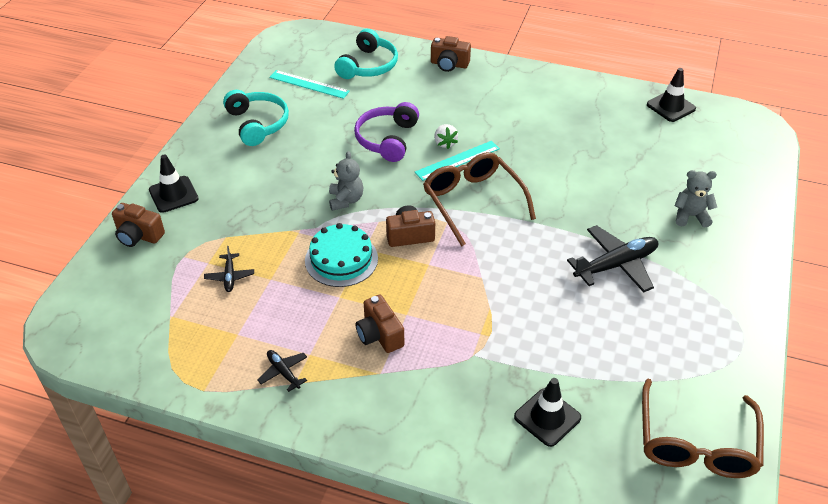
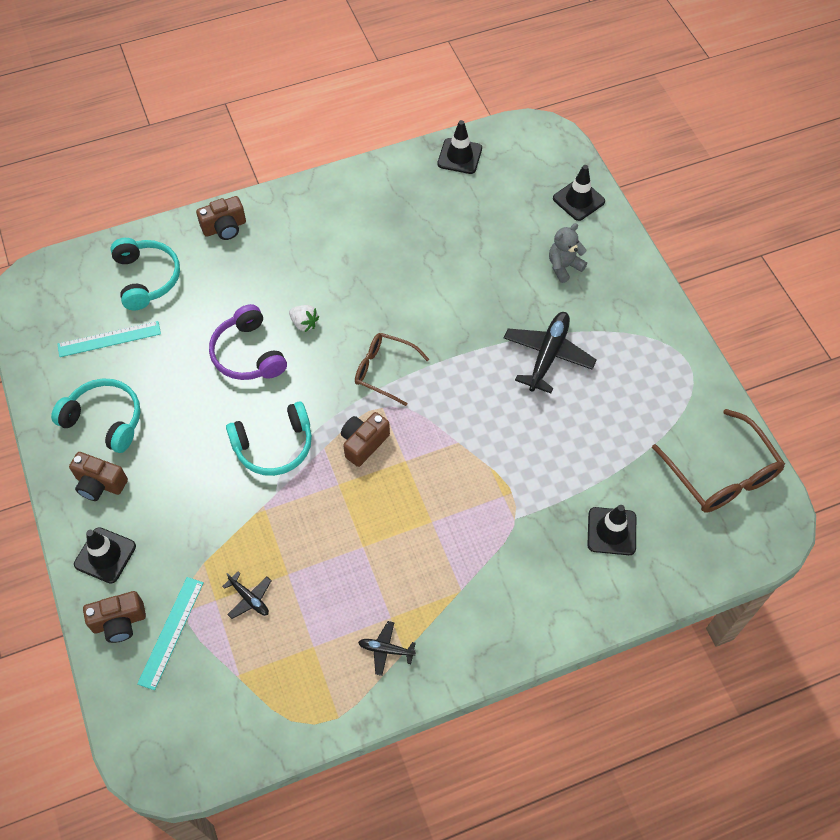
camera: 40 degrees left, 15 degrees up
turquoise cake [305,223,378,287] -> none
grey teddy bear [329,151,363,211] -> turquoise headphones [226,402,312,476]
brown camera [356,295,404,353] -> brown camera moved to [69,452,128,501]
turquoise ruler [415,141,500,181] -> turquoise ruler moved to [137,577,204,690]
brown glasses [423,152,536,247] -> brown glasses [355,333,429,406], size x0.67
none -> black traffic cone [553,165,605,221]

